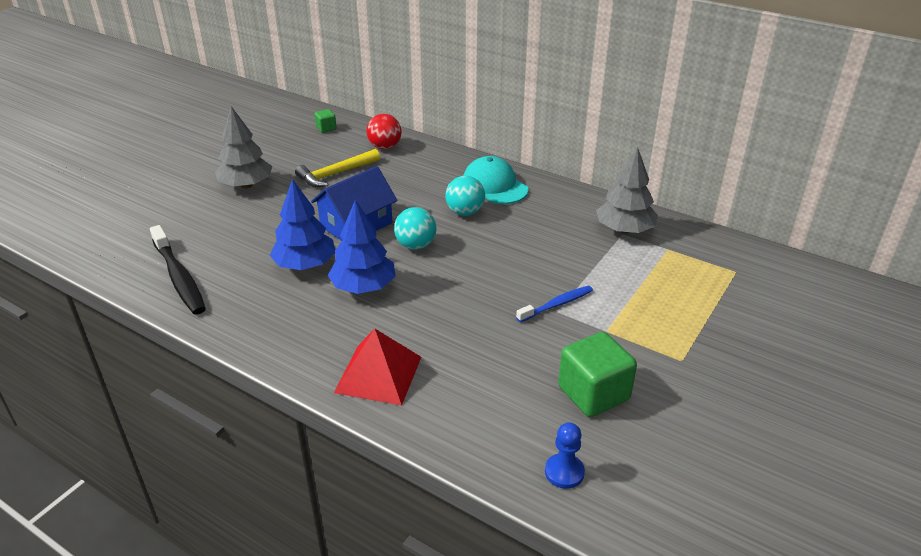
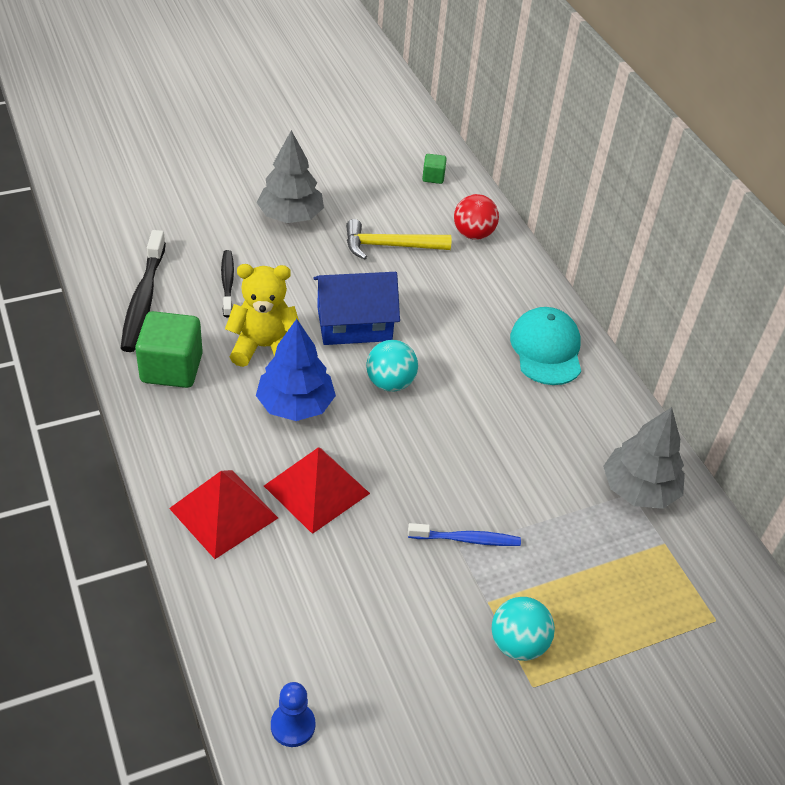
camera: 30 degrees right, 10 degrees up
blue tree [270,179,335,270] -> yellow teddy bear [225,264,299,367]
turquoise ball [445,176,485,216] -> turquoise ball moved to [492,597,555,661]
green cube [558,332,637,417] -> green cube moved to [135,311,203,388]
none -> black toothbrush [221,250,234,317]
none -> red pyramid [264,447,370,534]

